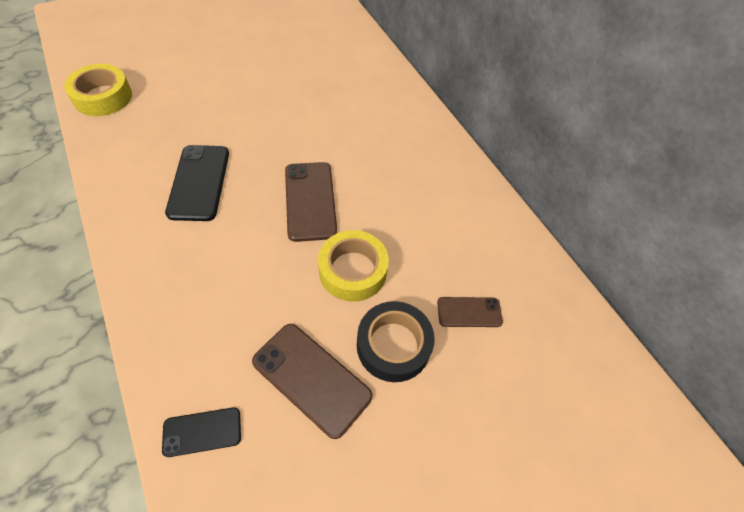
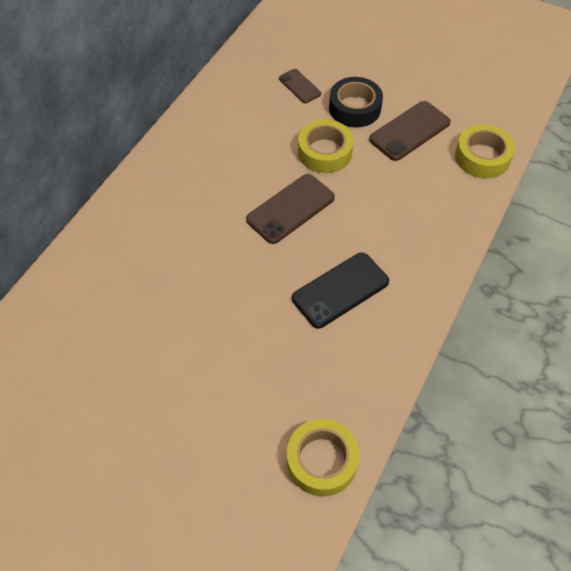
camera: 120 degrees left, 0 degrees up
black phone [162,407,241,457] -> yellow tape [455,124,515,179]
brown phone [252,324,372,439] -> brown phone turned 45 degrees clockwise [369,101,451,161]

